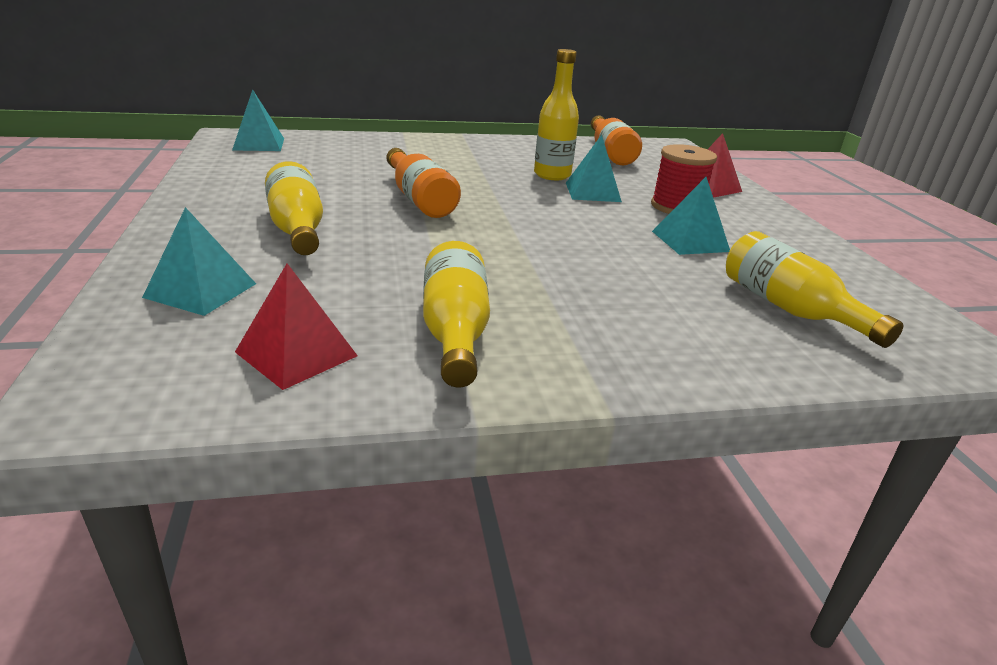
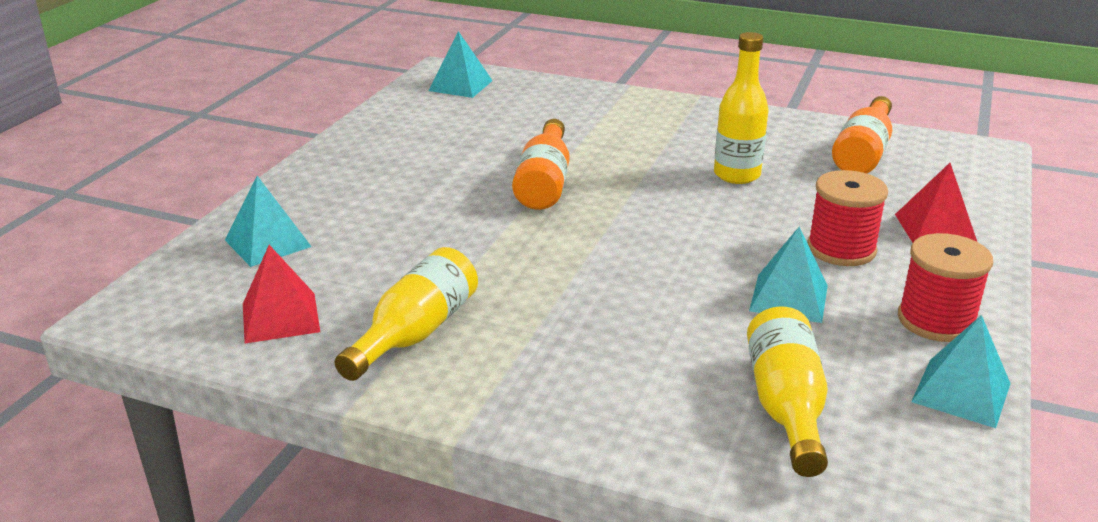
camera: 35 degrees right, 0 degrees up
yellow bottle [265,161,323,255] -> none
turquoise pyramid [566,135,622,202] -> turquoise pyramid moved to [911,315,1011,428]
none -> red spool [898,233,993,342]

